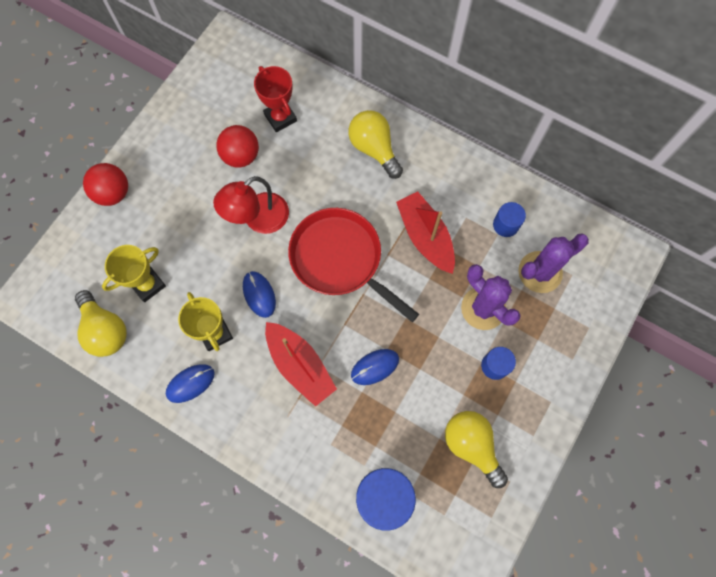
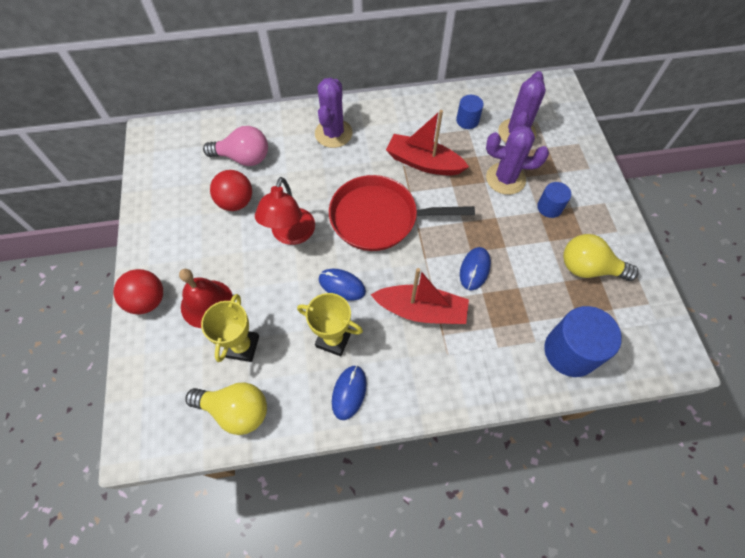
camera: 40 degrees left, 10 degrees down
red trophy [254,66,297,132] -> pink light bulb [203,126,268,166]
yellow light bulb [349,110,403,179] -> purple cactus [315,78,353,148]
none -> red bell [179,269,233,328]

